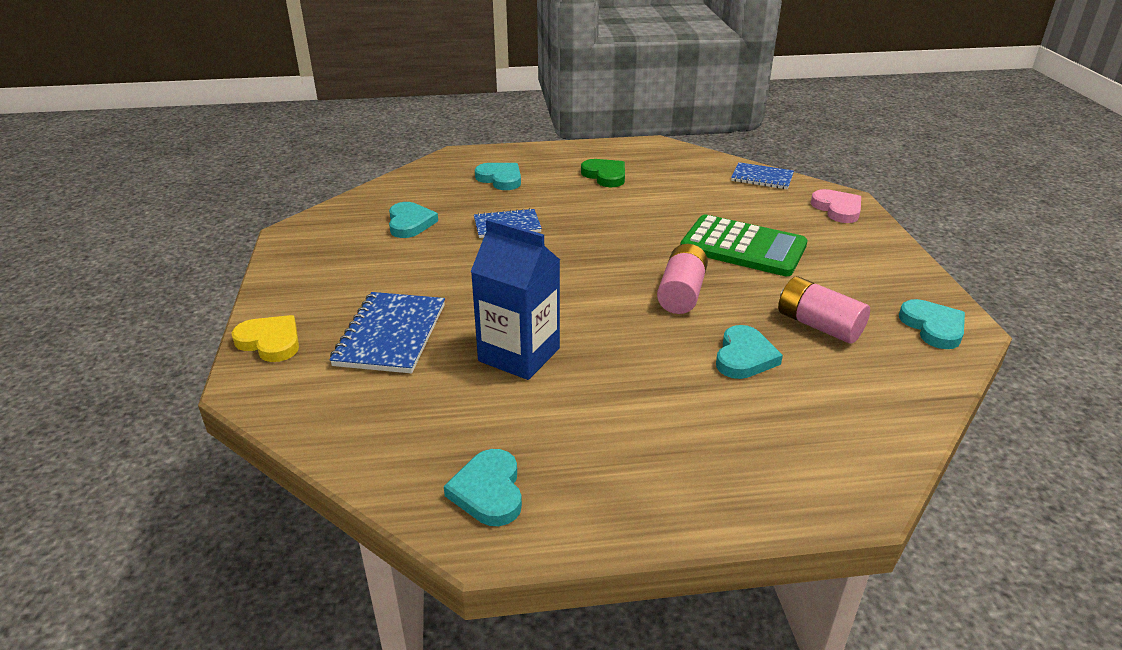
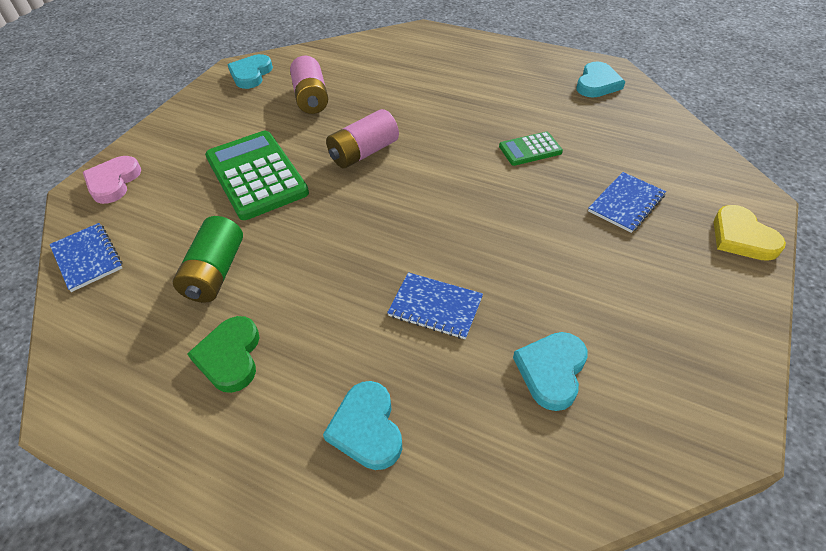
camera: 145 degrees left, 15 degrees up
blue notebook [329,292,445,374] -> blue notebook [588,172,666,233], size x0.65
blue carton [471,218,560,380] -> green calculator [499,132,563,166]
turquoise heart [716,325,783,379] -> none
none -> green battery [173,216,243,303]

